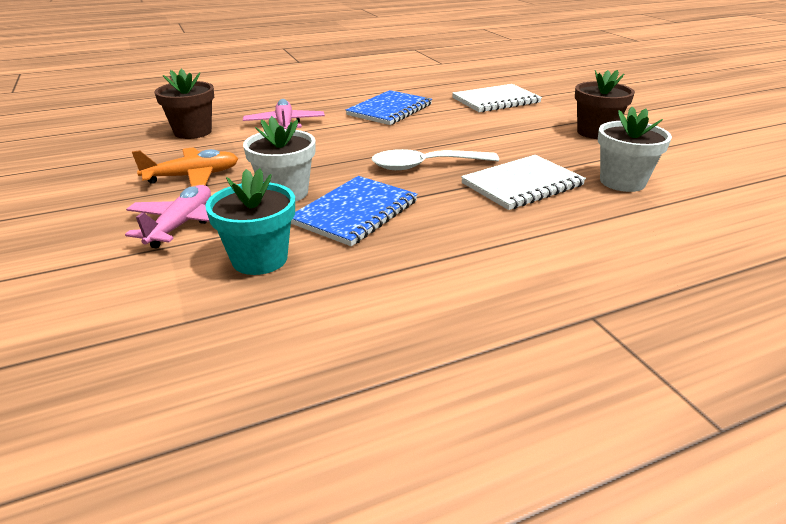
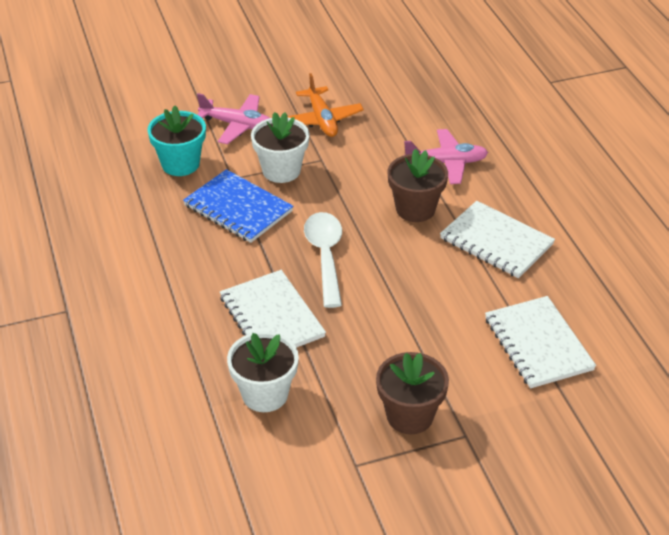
camera: 95 degrees right, 10 degrees up
brown flower pot [154,69,214,139] -> brown flower pot moved to [388,149,448,222]
blue notebook [346,90,432,125] -> white notebook [440,201,555,278]

